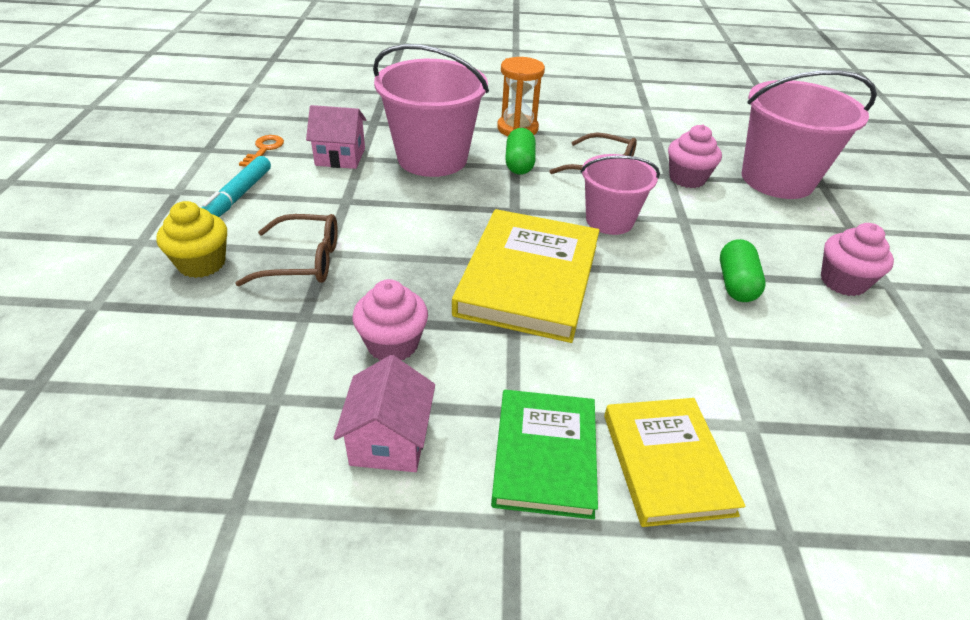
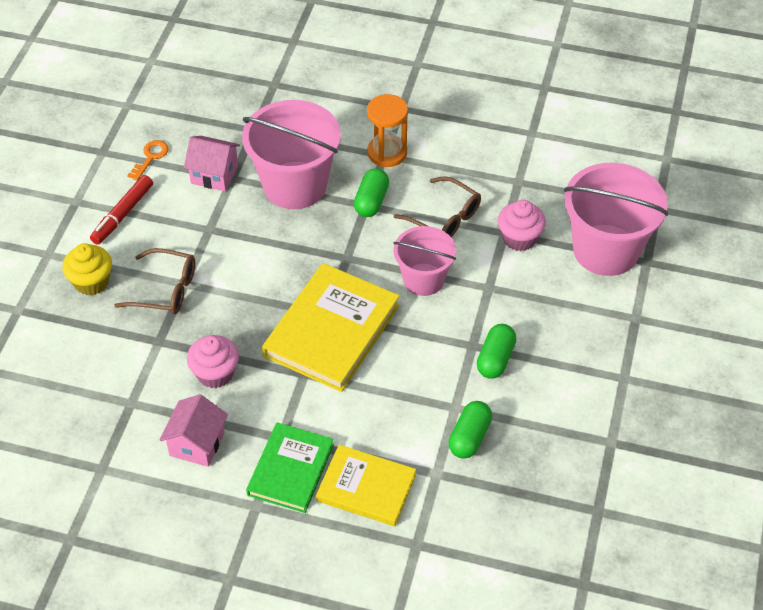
camera: 15 degrees right, 10 degrees up
turquoise marker [202,156,271,217] -> red marker [90,175,153,245]
yellow book [604,398,746,527] -> yellow book turned 75 degrees counterclockwise [316,445,416,526]
pink cupcake [821,223,894,296] -> none
none -> green capsule [449,401,492,459]

